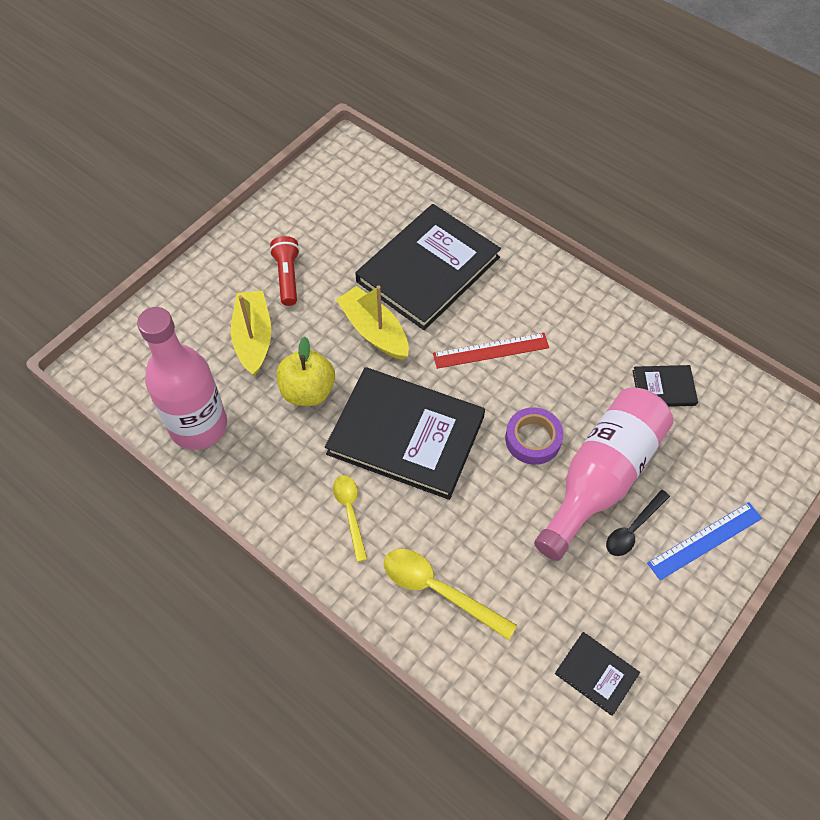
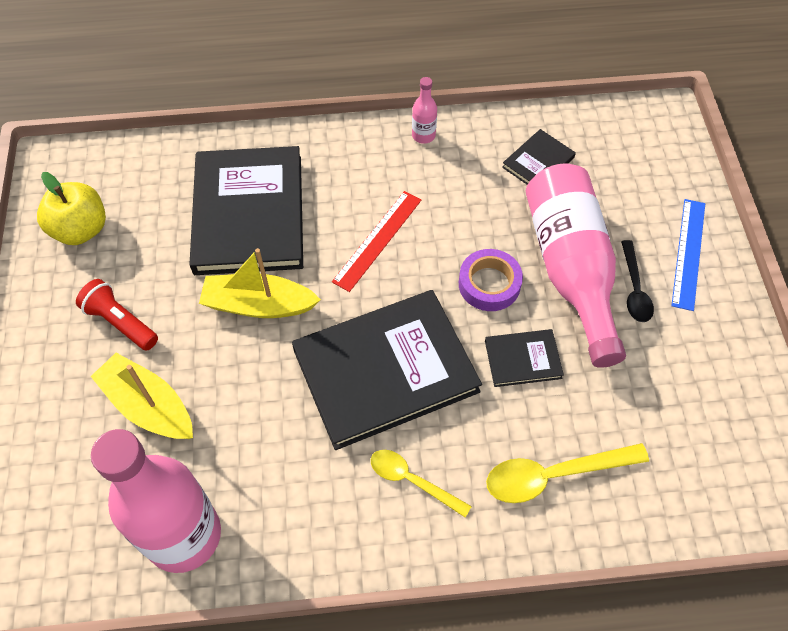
camera: 45 degrees left, 0 degrees up
yellow apple [276,337,335,406] -> yellow apple moved to [37,172,106,245]
black book [555,632,640,716] -> black book moved to [485,329,564,387]
none -> pink bottle [412,77,437,144]

